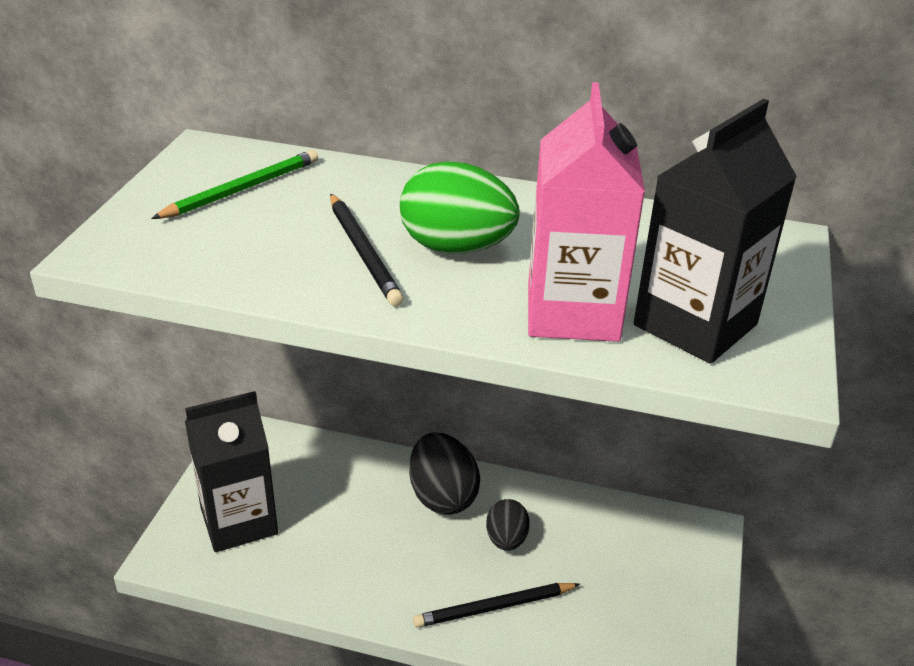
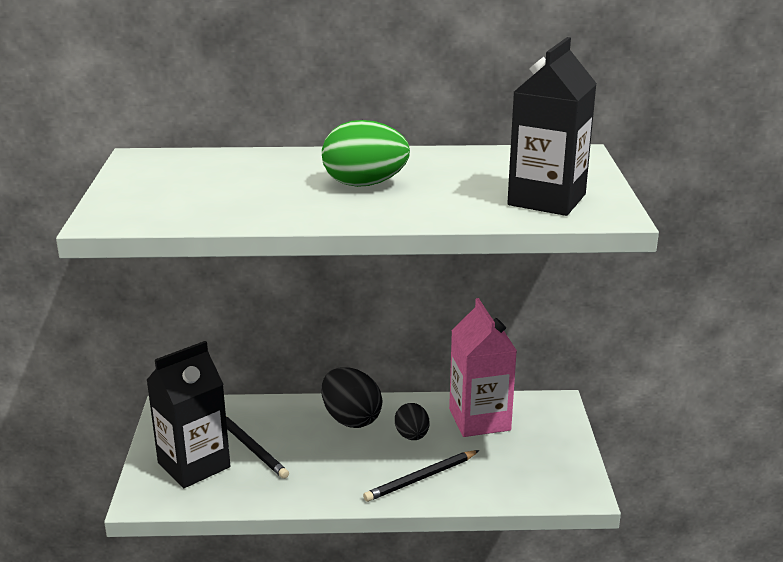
camera: 15 degrees left, 10 degrees down
green pencil [151,150,318,219] -> none
black pencil [330,194,404,306] -> black pencil moved to [226,417,289,479]
pink carton [528,82,645,342] -> pink carton moved to [449,298,517,437]

